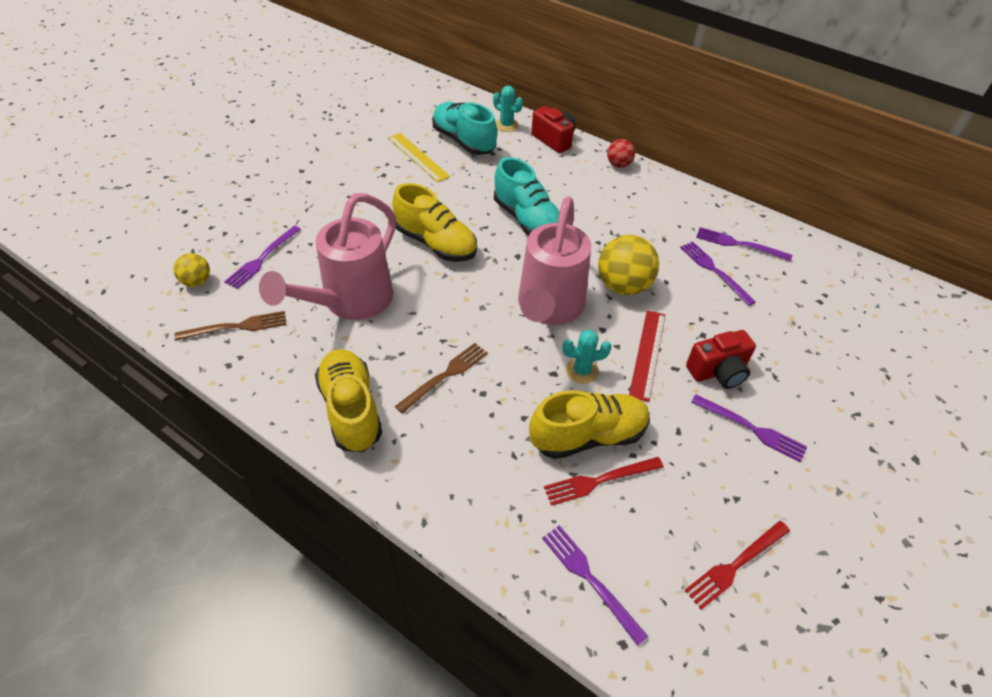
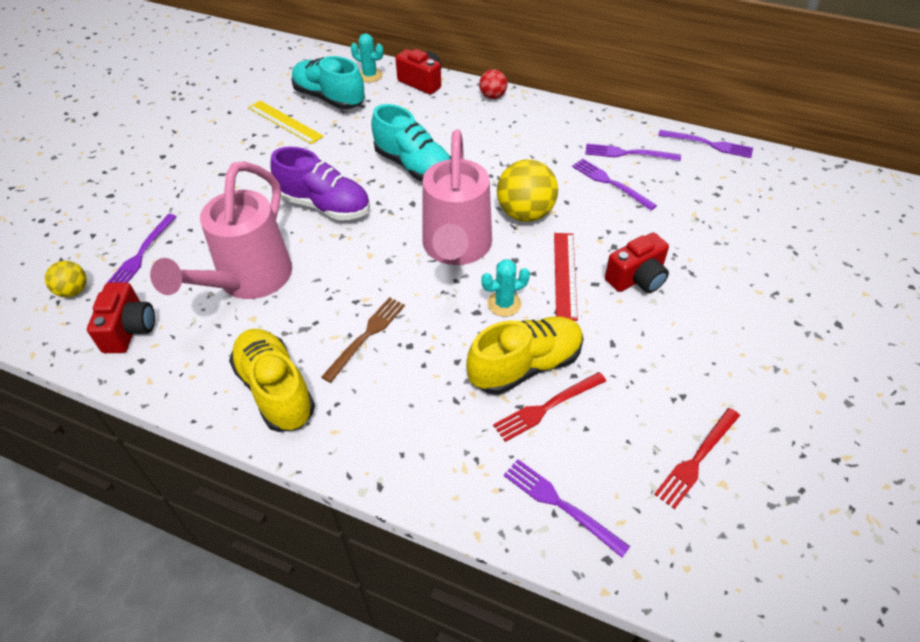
camera: 10 degrees left, 0 degrees up
brown fork [174,311,286,341] -> red camera [87,282,155,353]
yellow shoe [392,183,477,262] -> purple shoe [270,147,370,220]
purple fork [691,394,807,462] -> purple fork moved to [658,130,753,158]

